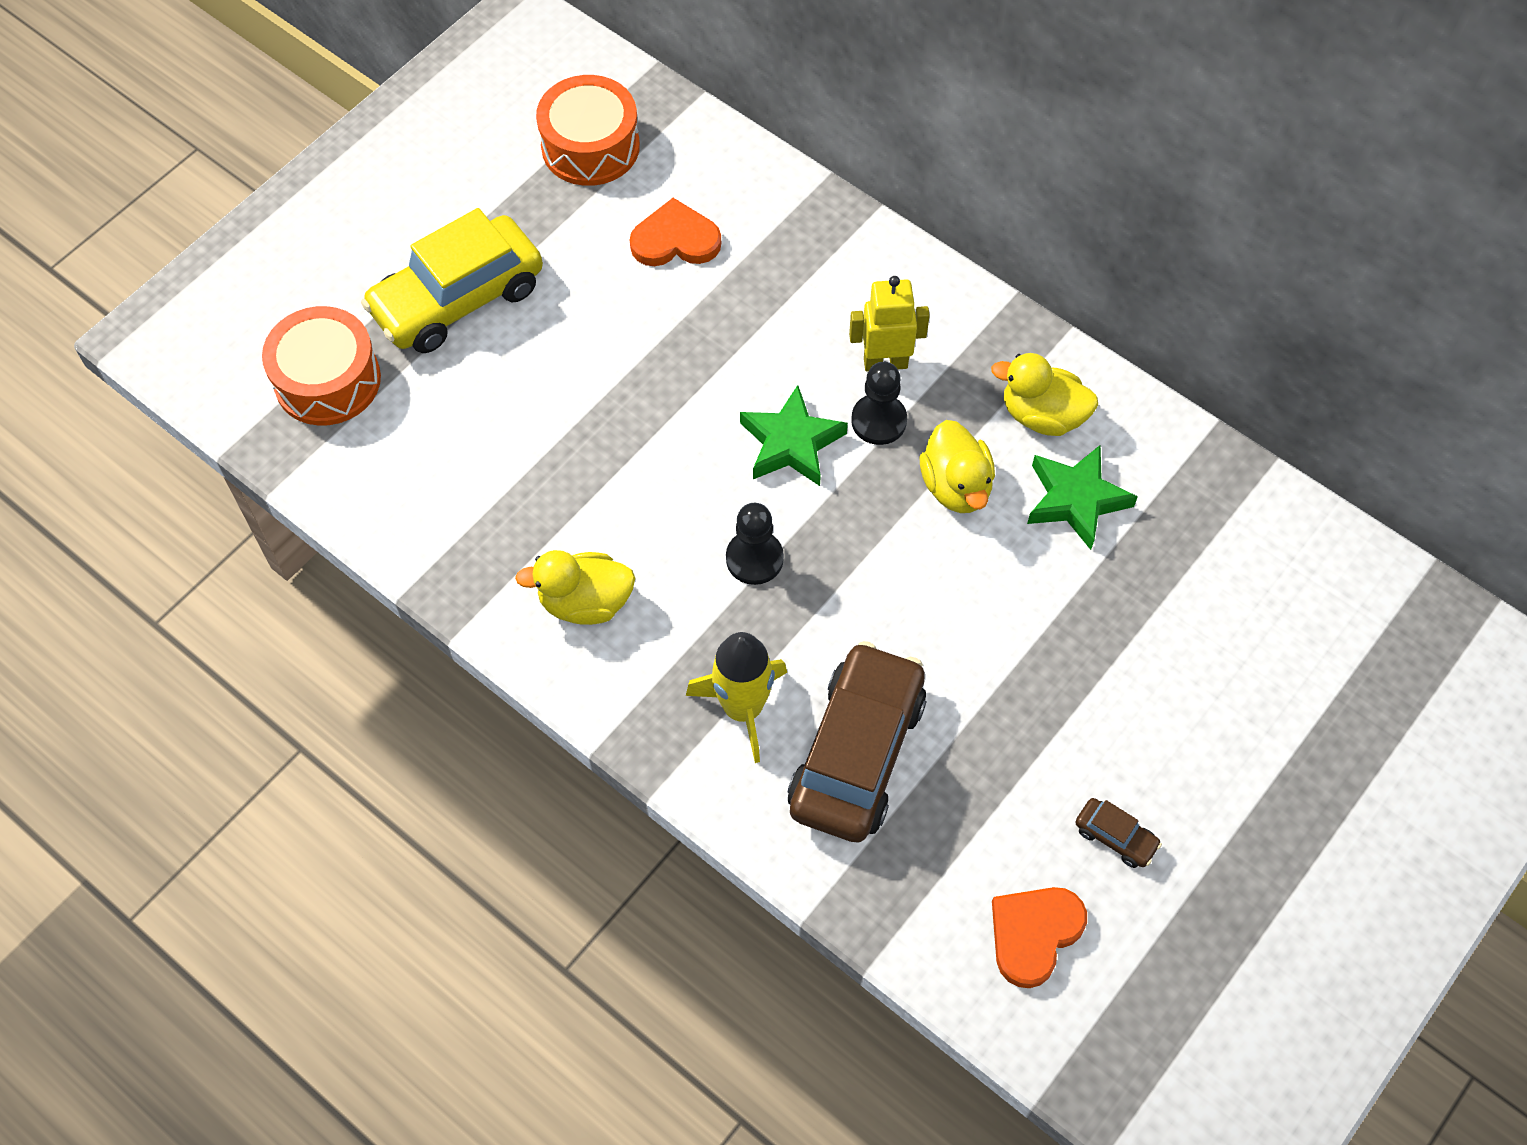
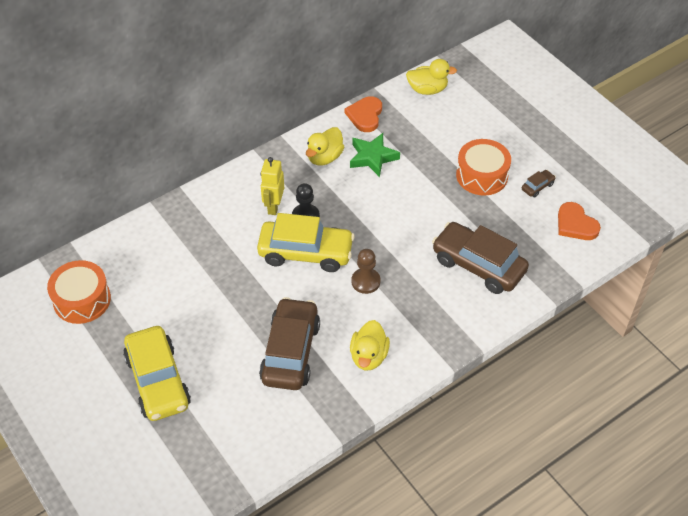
camera: 75 degrees left, 10 degrees down
orange drum [262,306,381,426] -> orange drum moved to [456,139,511,196]
orange heart [630,198,721,266] -> orange heart moved to [345,96,382,132]
yellow rocket [686,632,787,763] -> none
black pawn [726,503,784,585] -> brown pawn [351,249,381,294]
green star [740,385,848,486] -> yellow car [257,213,355,272]
yellow duck [919,420,995,513] -> yellow duck moved to [406,59,457,95]
none -> brown car [259,297,320,390]

